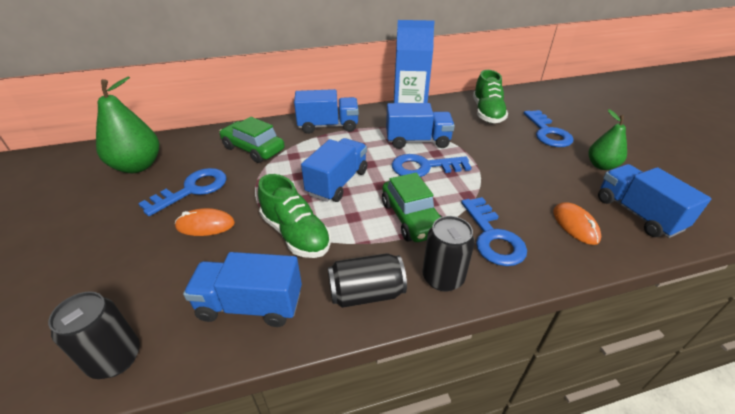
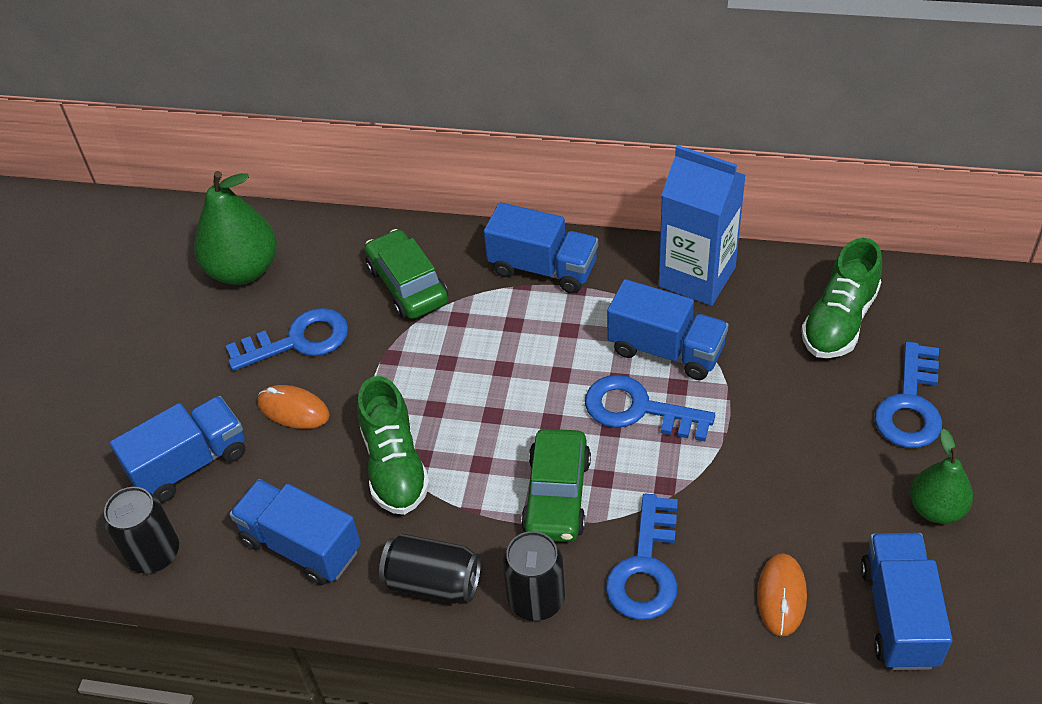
camera: 30 degrees right, 10 degrees up
blue truck [301,138,367,202] -> blue truck moved to [110,396,245,503]

